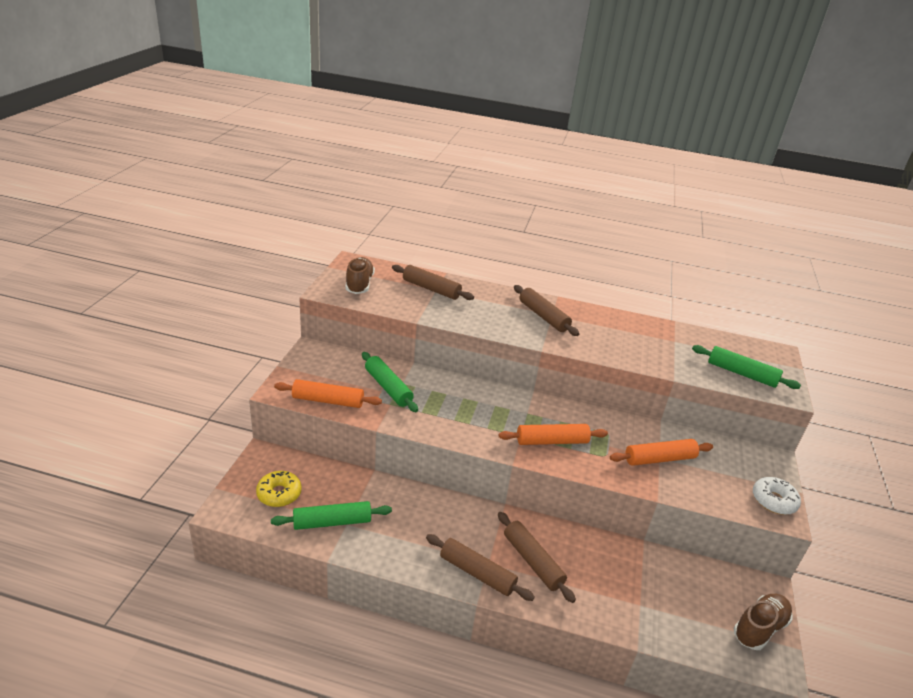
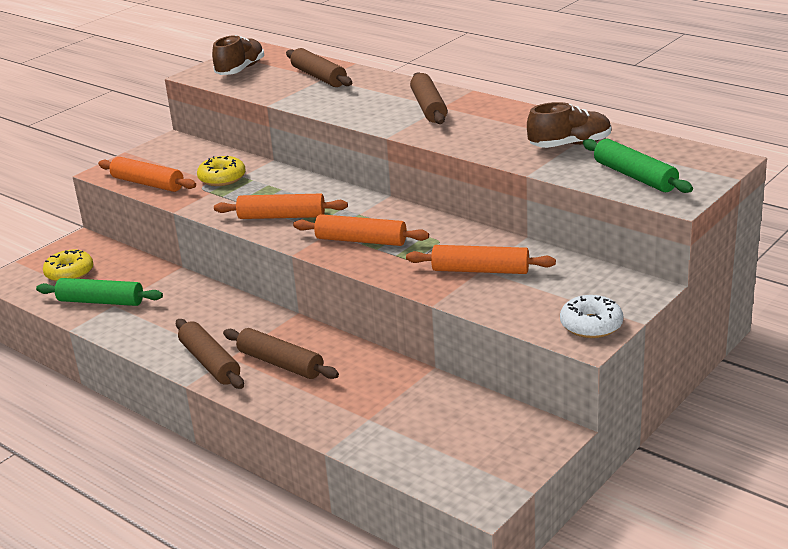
camera: 30 degrees right, 5 degrees down
green rolling pin [362,352,418,412] -> yellow donut [197,156,246,186]
brown rolling pin [498,512,576,603] -> brown rolling pin turned 45 degrees counterclockwise [223,328,339,379]
brown shoe [734,594,792,650] -> brown shoe moved to [527,102,611,148]
none -> orange rolling pin [214,194,348,219]

